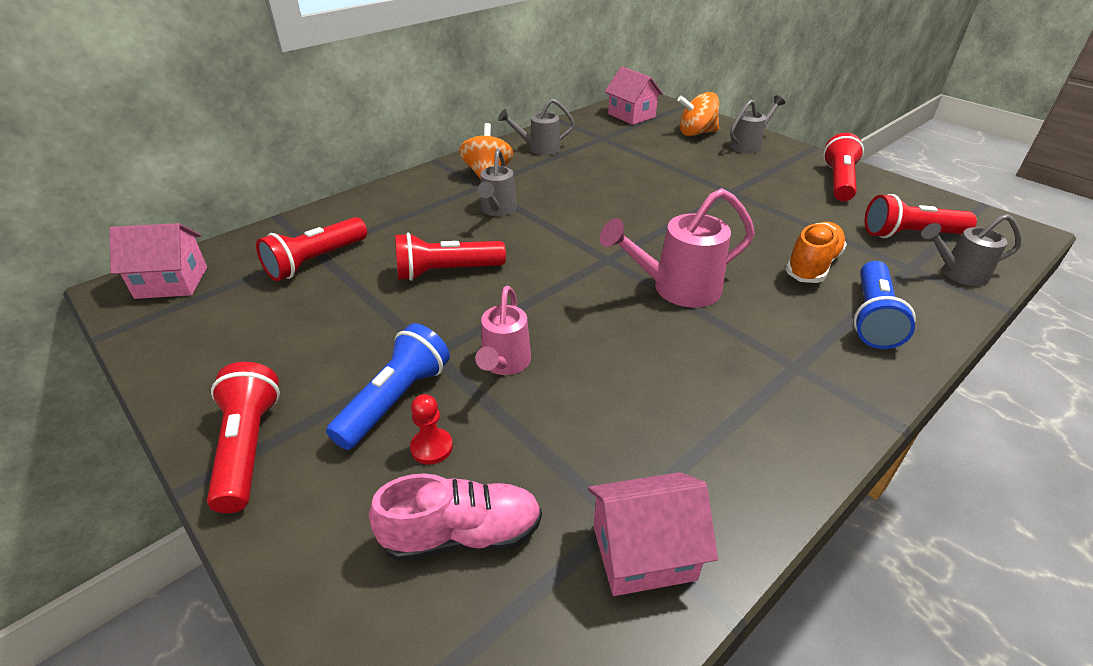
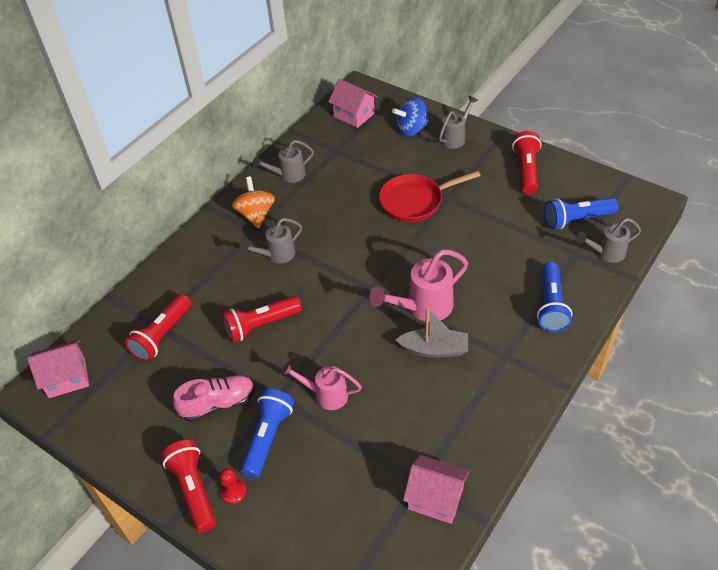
camera: 10 degrees left, 10 degrees up
pink shoe [369,473,542,562] -> pink shoe moved to [173,375,255,422]
red pawn [410,394,453,465] -> red pawn moved to [220,468,246,504]
pink watering can [475,286,531,375] -> pink watering can turned 105 degrees clockwise [281,362,362,410]
grey watering can [478,149,517,216] -> grey watering can turned 60 degrees clockwise [239,218,302,263]
pink house [588,472,718,596] -> pink house turned 45 degrees clockwise [403,455,470,524]
orange spinning top [677,92,719,136] -> blue spinning top [392,97,429,137]
orange shoe [785,222,847,283] -> none
red flashlight [865,194,977,238] -> blue flashlight [544,198,618,229]
none -> red pan [379,170,480,222]
none -> grey boat [396,307,468,358]

